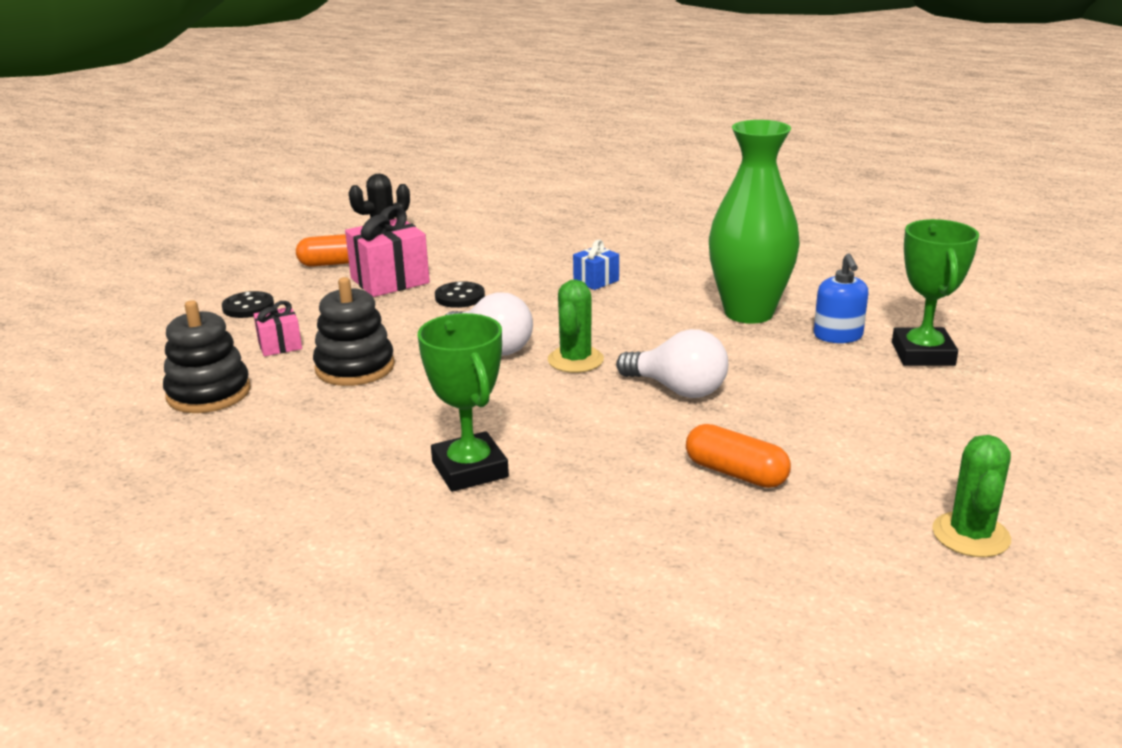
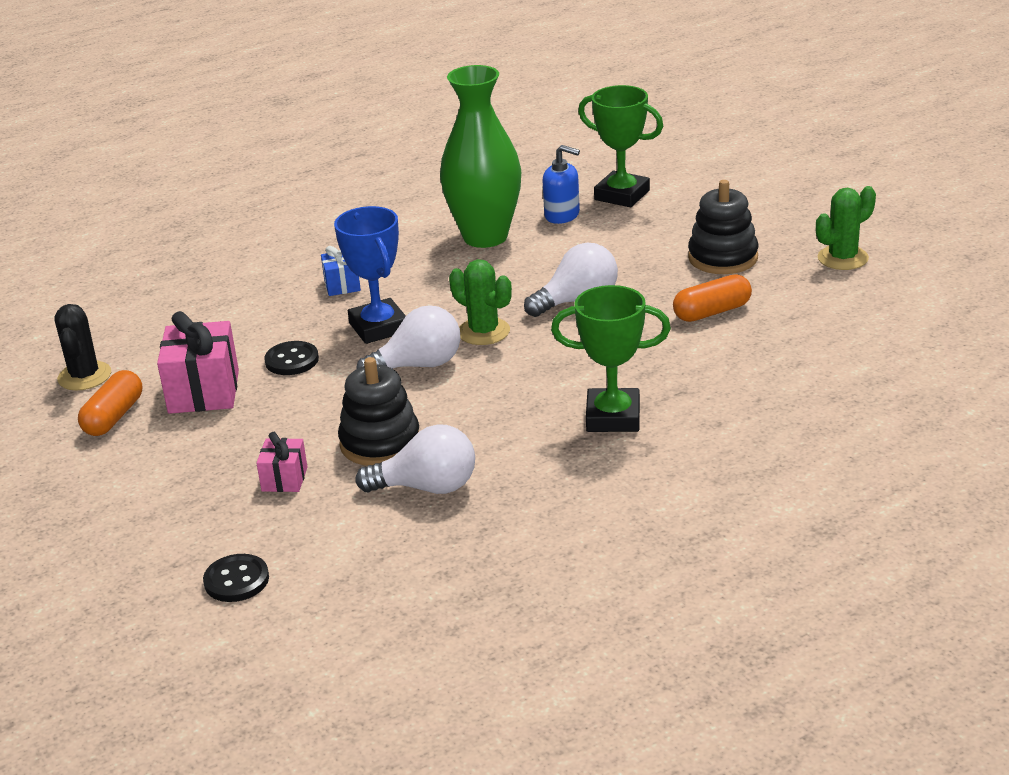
camera: 60 degrees left, 5 degrees up
black stacking toy [163,300,251,413] -> black stacking toy moved to [688,180,758,274]
black button [222,291,274,318] -> black button moved to [203,554,269,602]
green cactus [932,435,1011,557] -> green cactus turned 75 degrees counterclockwise [816,186,876,270]
none -> blue trophy [334,206,406,344]
none -> white light bulb [355,424,475,494]

